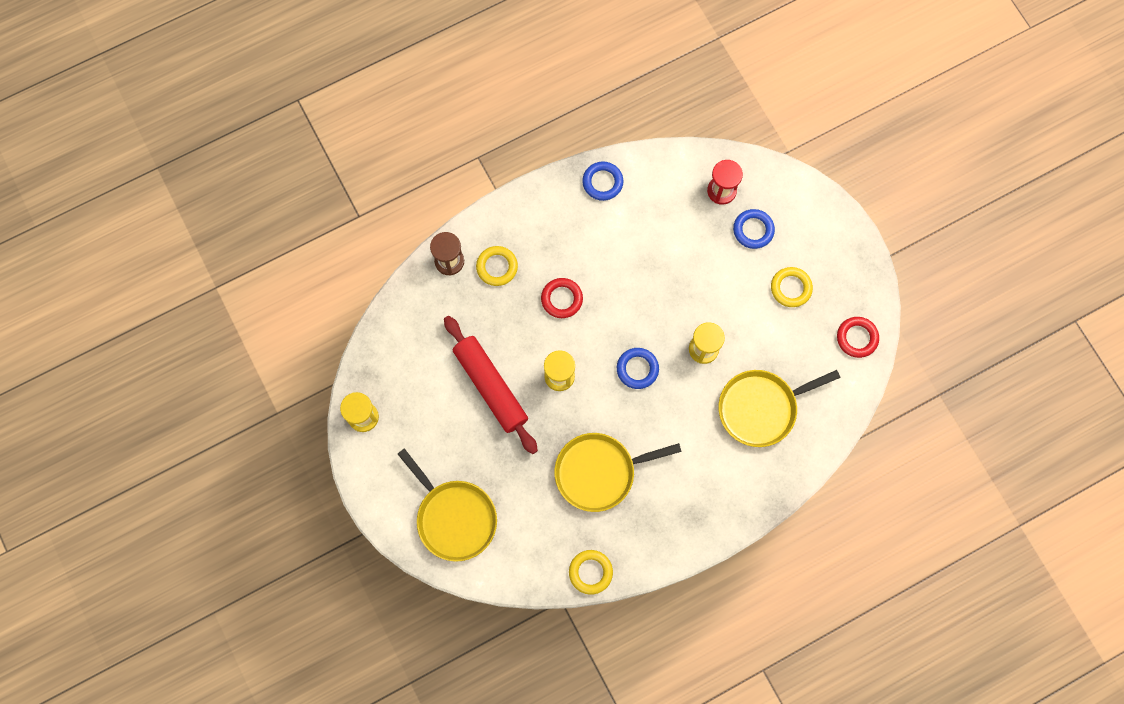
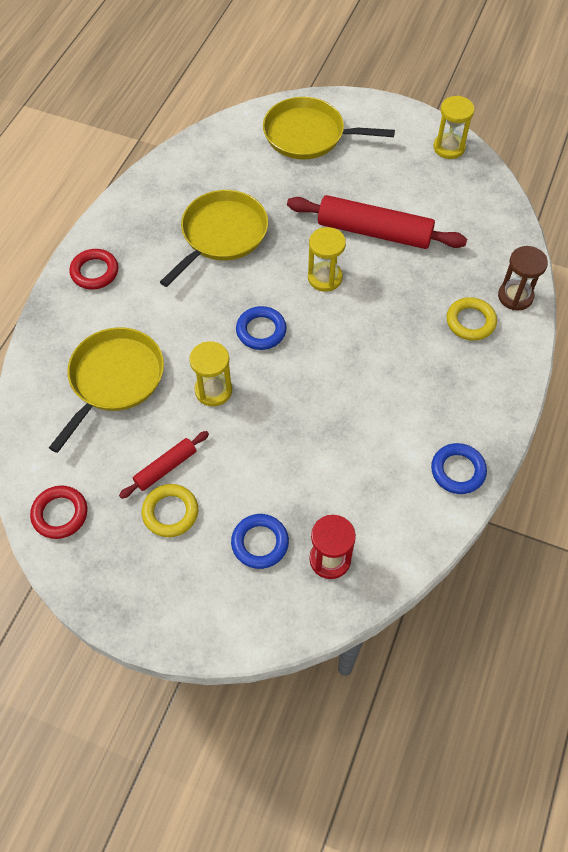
camera: 140 degrees right, 15 degrees down
red ring [541,278,583,318] -> red ring moved to [69,249,118,289]
yellow ring [569,550,613,595] -> none
none -> red rolling pin [119,431,209,499]

